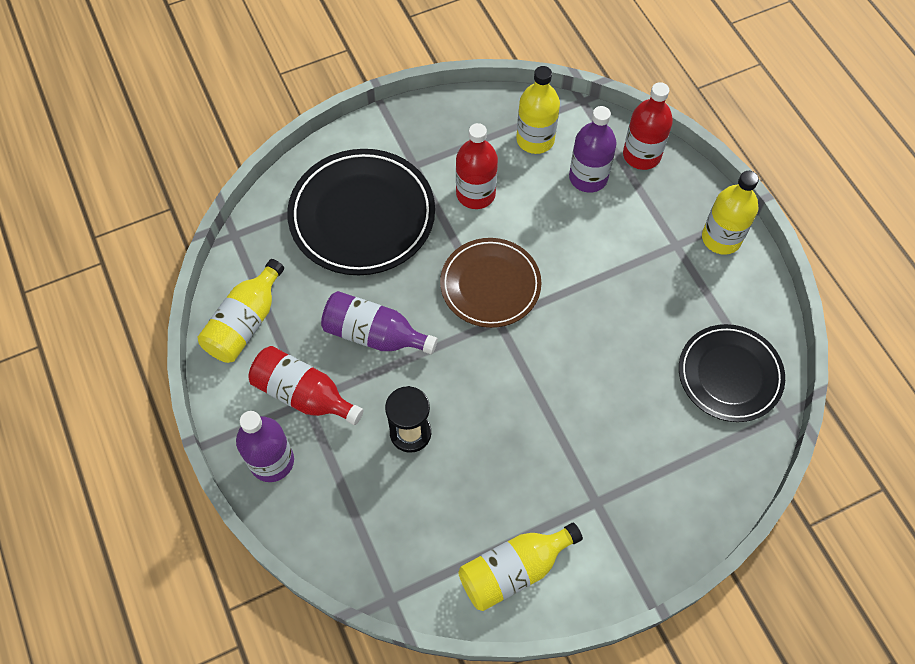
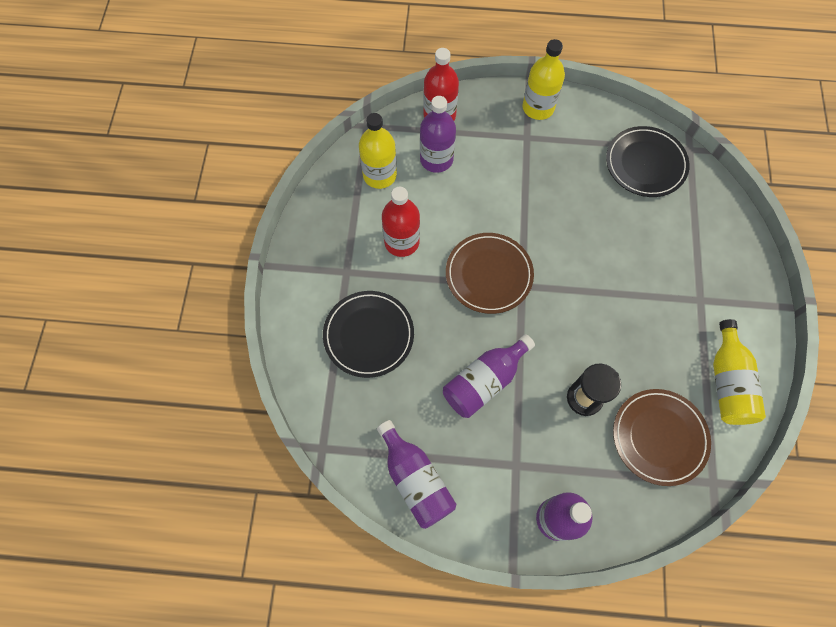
camera: 60 degrees left, 5 degrees up
yellow bottle [198,259,284,363] -> purple bottle [377,420,456,529]
red bottle [248,346,364,425] -> none
black plate [287,149,435,275] -> black plate [323,291,414,378], size x0.66
none -> brown plate [613,389,711,486]

